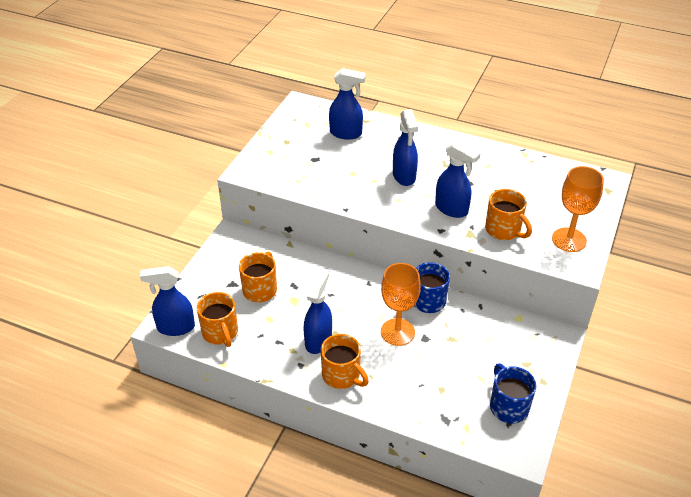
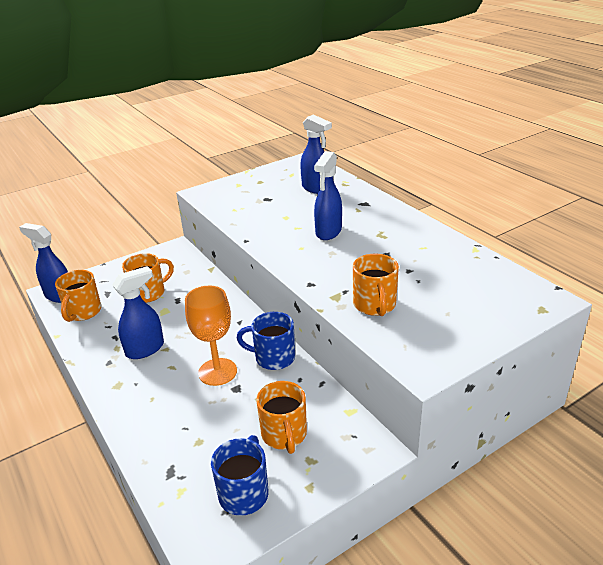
camera: 35 degrees right, 10 degrees down
orange mug [321,334,369,389] -> orange mug moved to [256,381,307,454]
blue spray bottle [435,141,481,218] -> none
orange goblet [552,166,604,252] -> none

